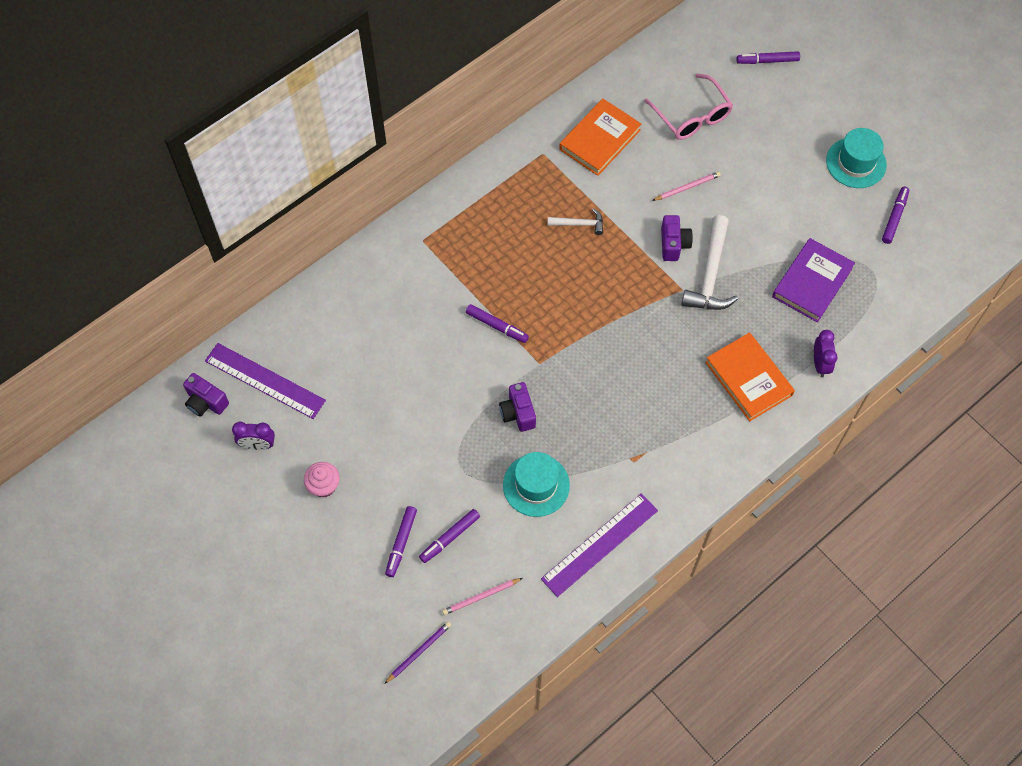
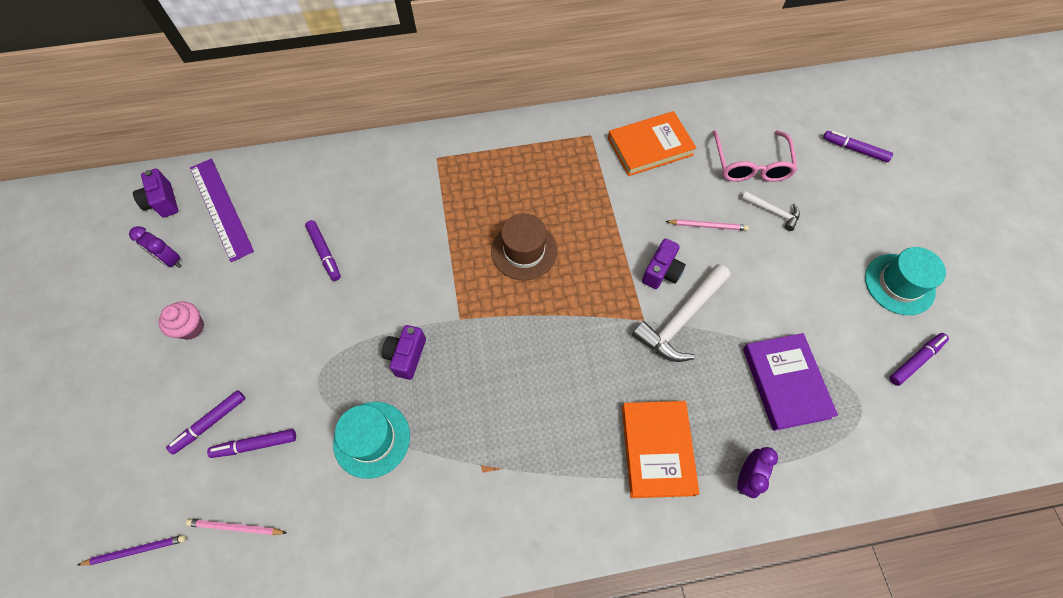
camera: 30 degrees right, 0 degrees up
purple marker [466,304,529,343] -> purple marker moved to [305,220,341,281]
purple ruler [541,493,658,597] -> none
white hammer [548,208,603,235] -> white hammer moved to [742,191,800,231]
purple book [772,238,855,322] -> purple book turned 75 degrees counterclockwise [743,333,838,431]
none -> brown hat [491,213,557,281]

